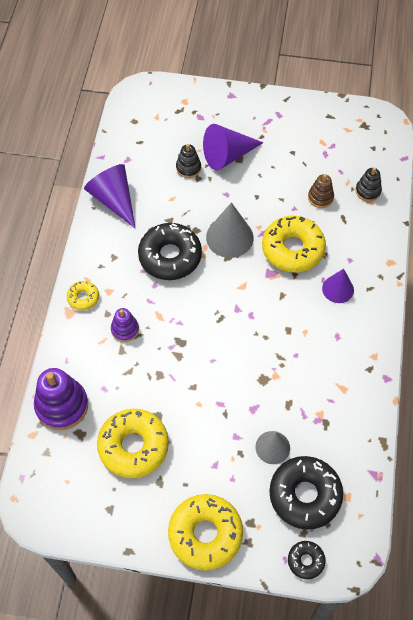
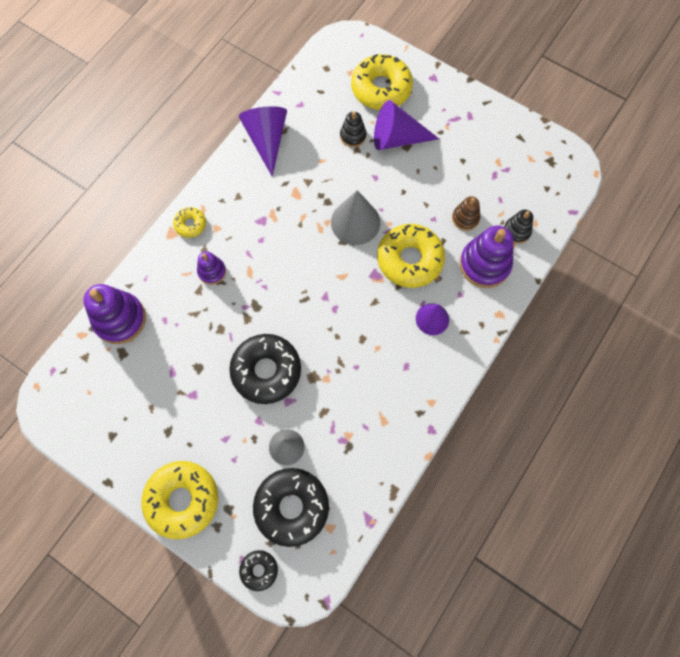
camera: 25 degrees right, 10 degrees up
yellow donut [97,409,169,478] -> yellow donut moved to [351,54,413,110]
black donut [138,223,202,280] -> black donut moved to [229,334,301,404]
none -> purple stacking toy [460,226,514,288]

